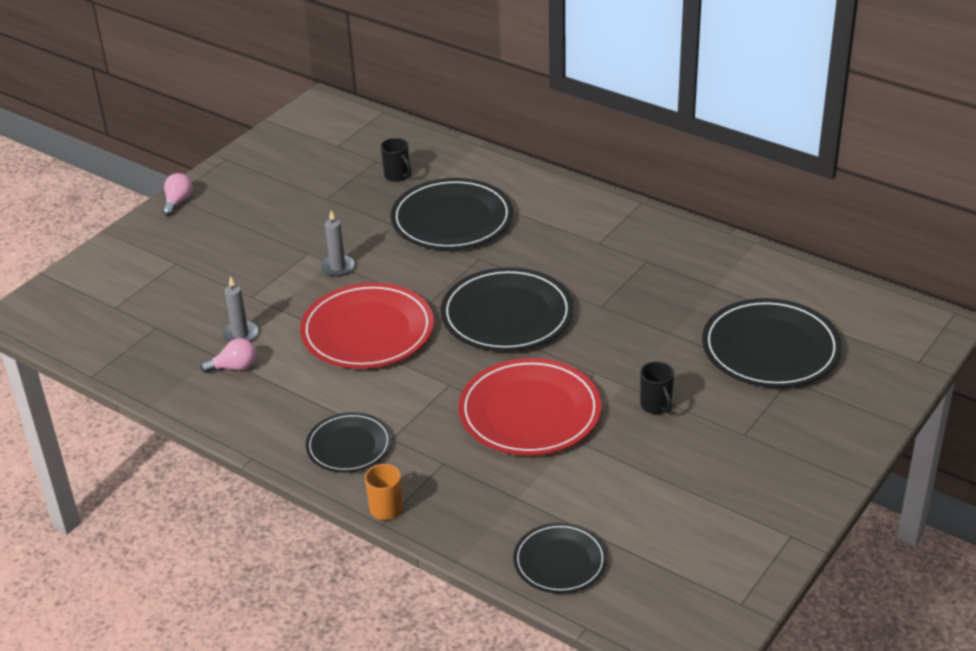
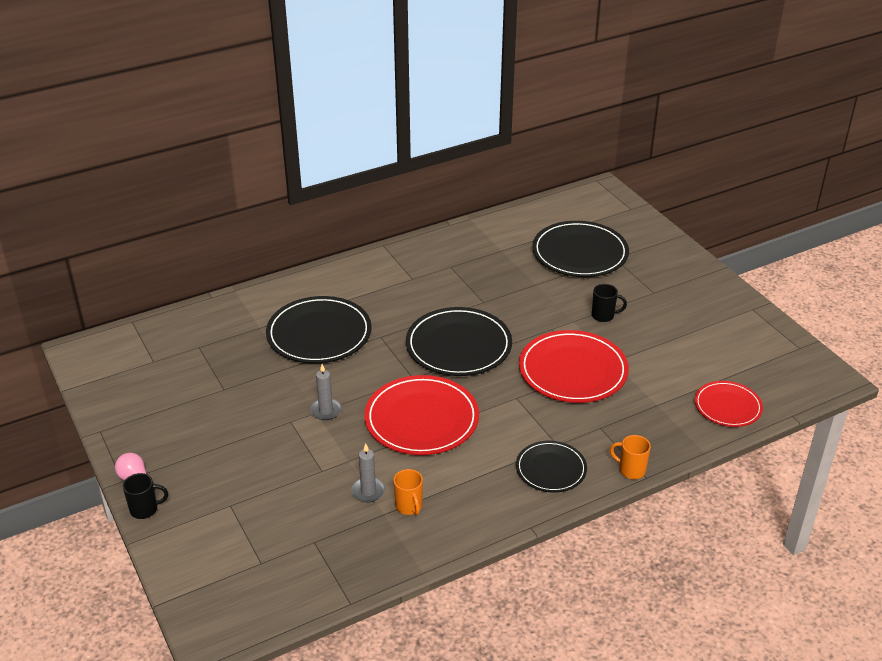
camera: 65 degrees left, 0 degrees up
pink light bulb [201,338,256,373] -> orange mug [393,469,423,515]
black mug [381,138,411,182] -> black mug moved to [123,473,168,519]
black plate [513,523,607,594] -> red plate [695,381,763,427]

